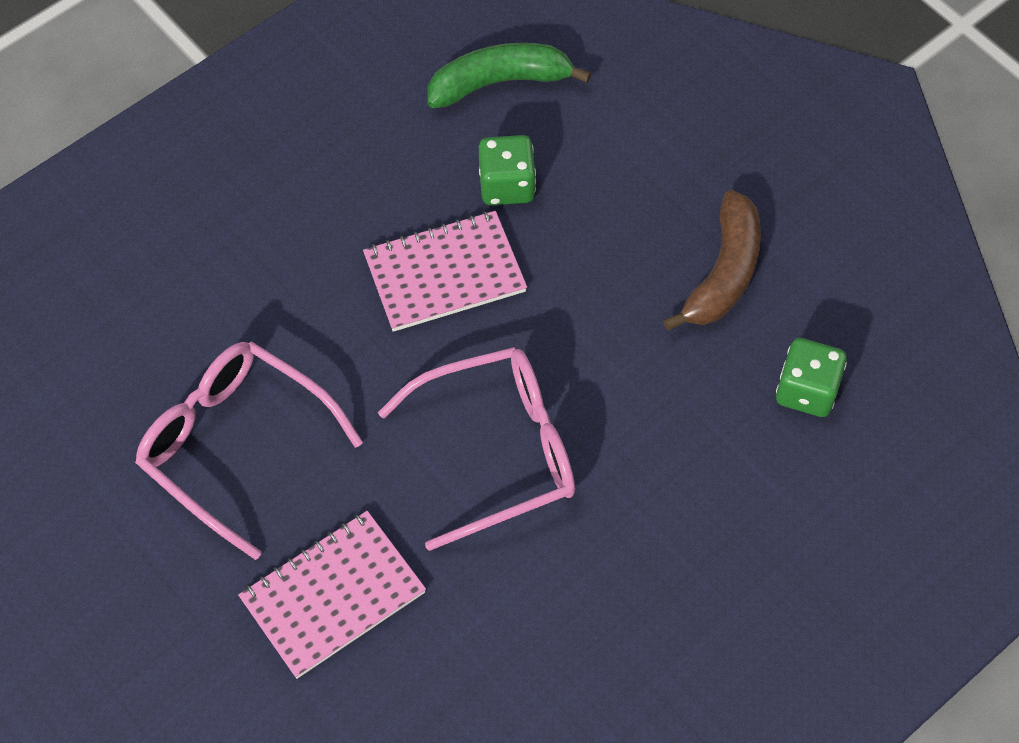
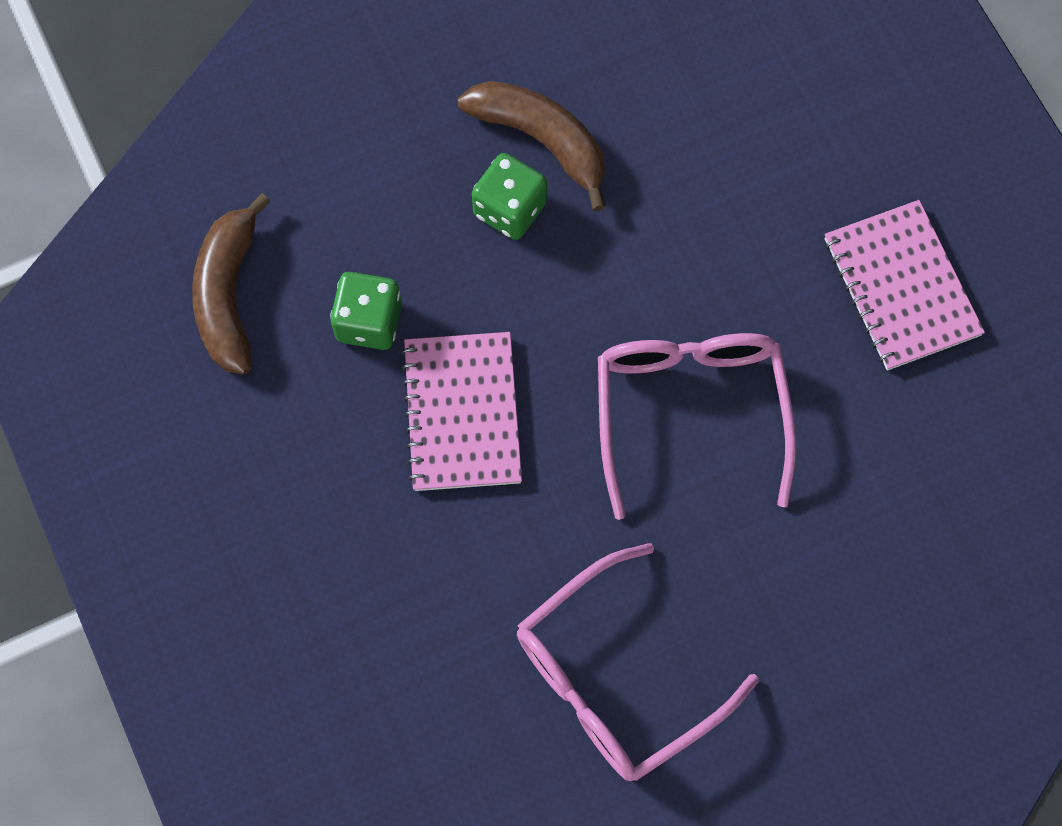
camera: 75 degrees left, 10 degrees up
pink notebook [238,511,426,679] -> pink notebook moved to [825,200,985,371]
green banana [427,43,591,108] -> brown banana [192,193,271,375]
green dice [776,338,847,417] -> green dice moved to [472,153,547,240]

